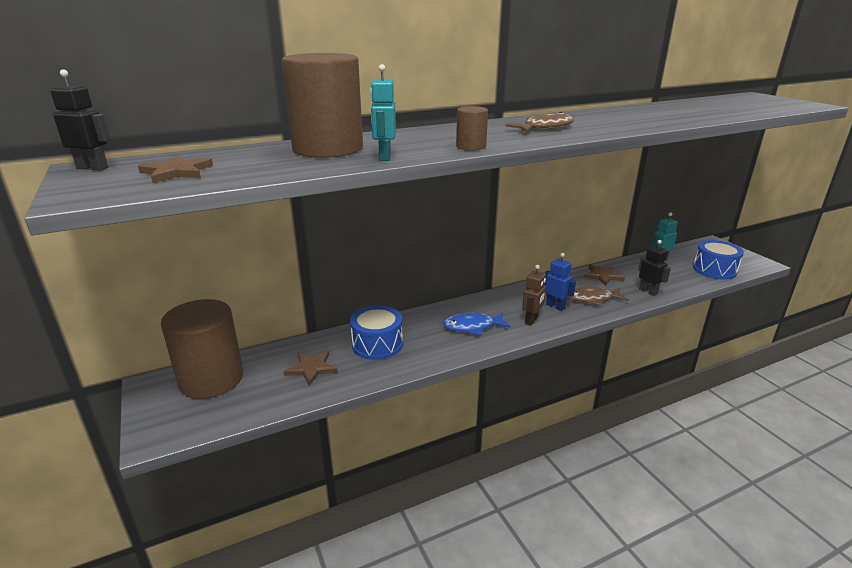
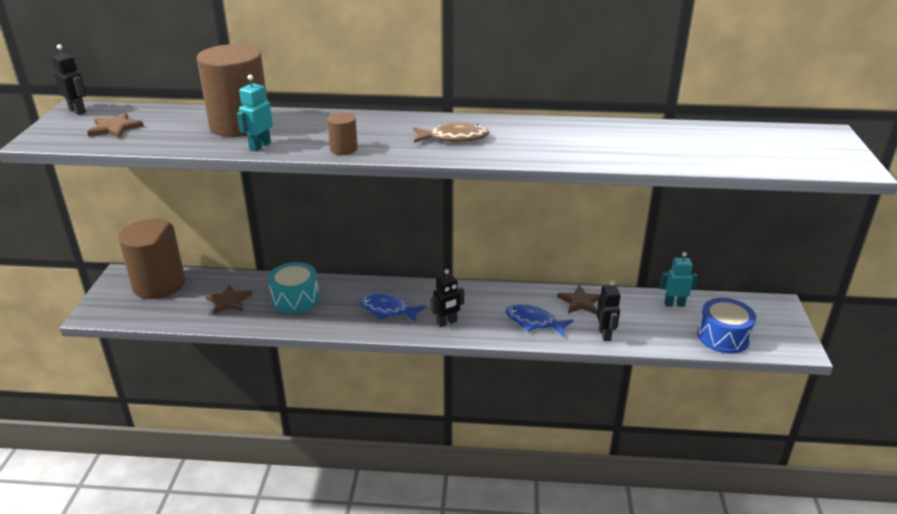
camera: 30 degrees right, 5 degrees up
blue drum [350,306,403,360] -> turquoise drum [268,262,319,313]
brown robot [522,265,546,325] -> black robot [431,269,464,327]
blue robot [545,253,576,311] -> none
brown fish [567,286,629,306] -> blue fish [505,304,573,337]

